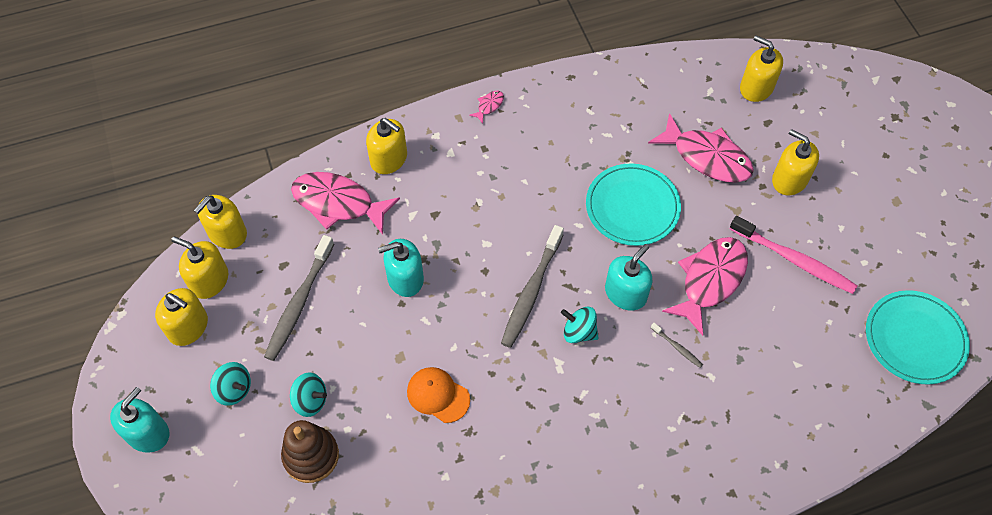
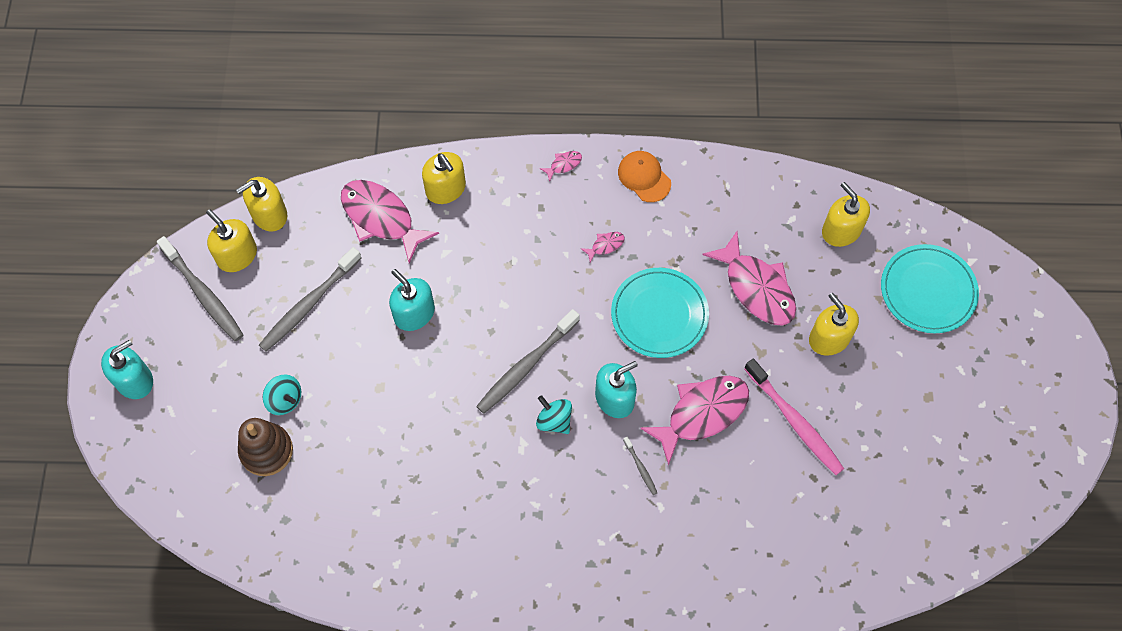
camera: 20 degrees right, 5 degrees up
yellow soap dispenser [155,288,208,346] -> grey toothbrush [157,236,243,341]
turquoise spinning top [210,362,251,406] -> none
turquoise soap dispenser [378,239,424,297] -> turquoise soap dispenser turned 45 degrees clockwise [389,269,435,331]
orange cap [407,367,470,423] -> orange cap moved to [618,151,671,202]
turquoise plate [866,290,970,385] -> turquoise plate moved to [881,244,979,333]
none -> pink fish [581,232,625,262]

